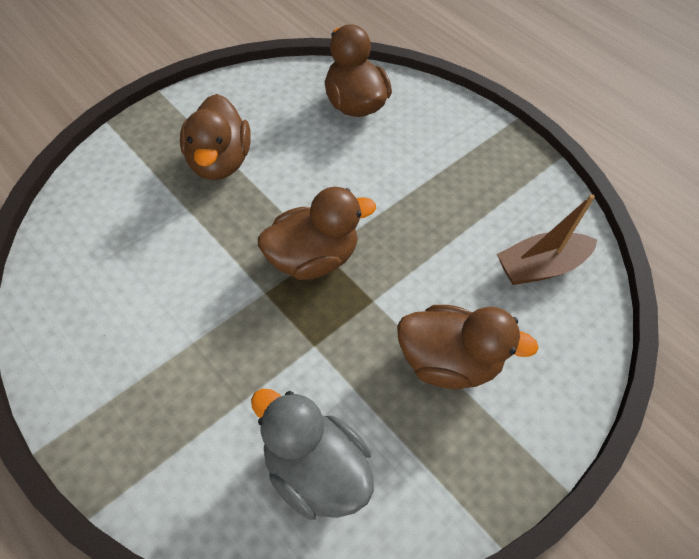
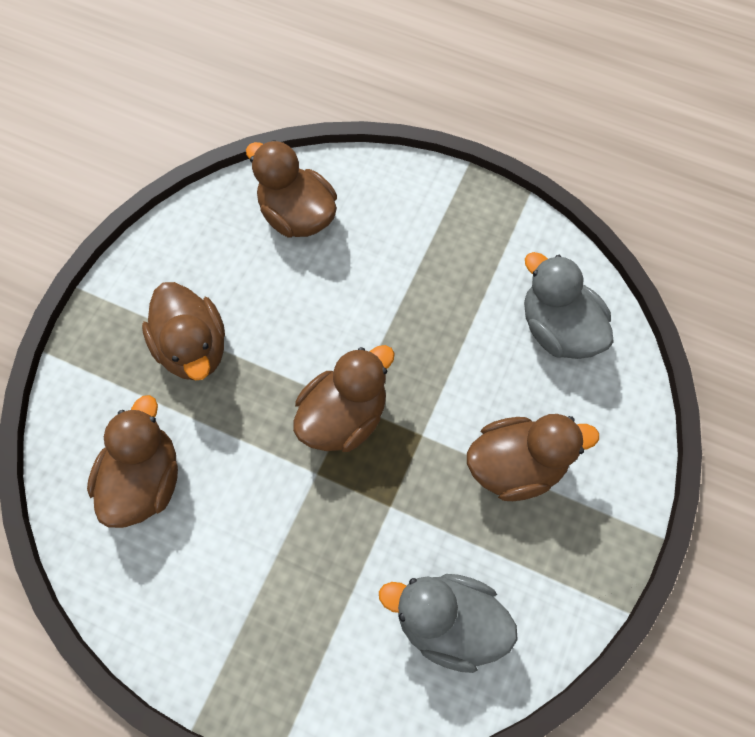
camera: 20 degrees left, 10 degrees up
brown boat [497,194,597,285] -> grey duck [524,252,614,359]
none -> brown duck [87,395,178,528]

